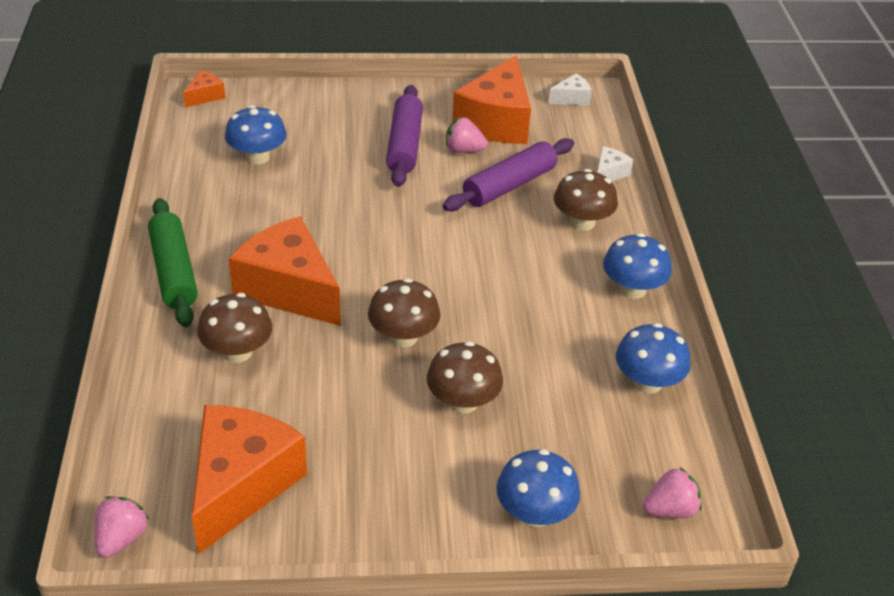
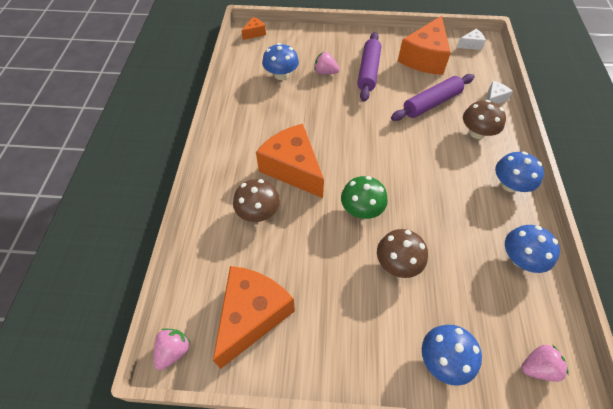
camera: 10 degrees right, 15 degrees up
green rolling pin [148,198,198,327] -> none
brown mushroom [368,278,441,347] -> green mushroom [341,176,388,219]
pink strawberry [446,117,488,153] -> pink strawberry moved to [314,52,340,75]

